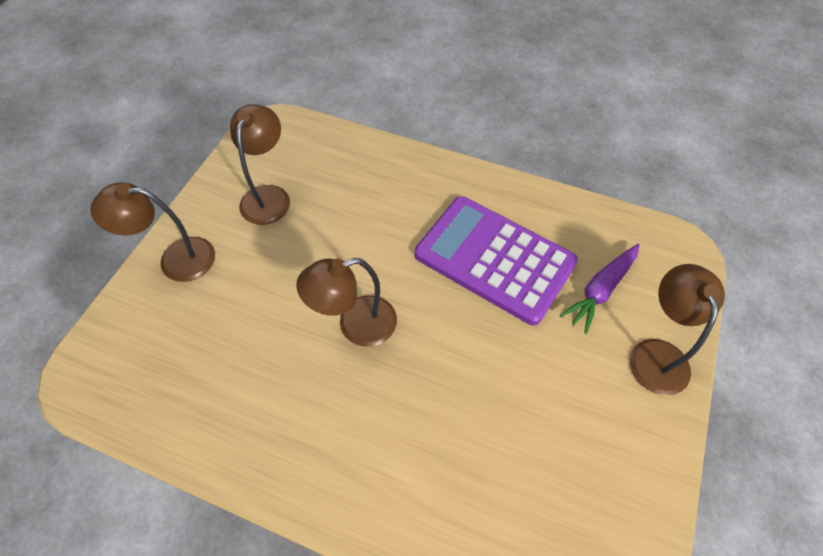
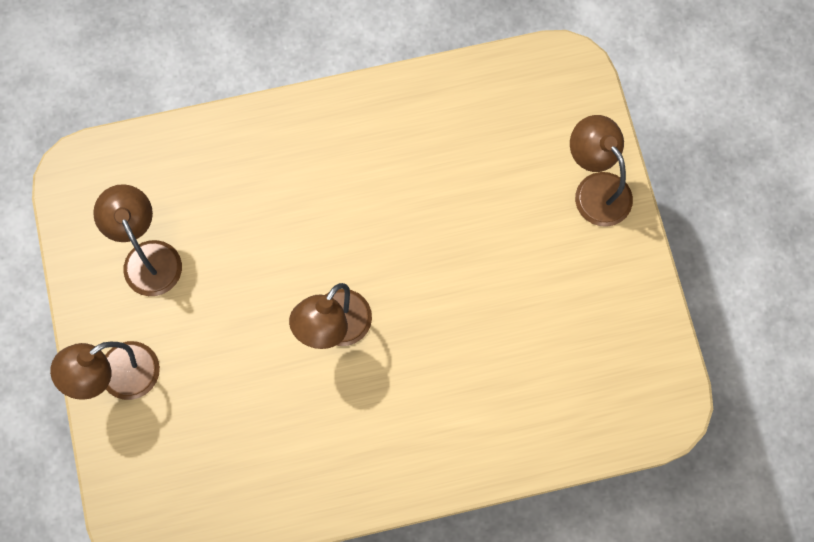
camera: 35 degrees left, 15 degrees up
purple calculator [415,196,578,326] -> none
purple carrot [560,244,640,334] -> none

